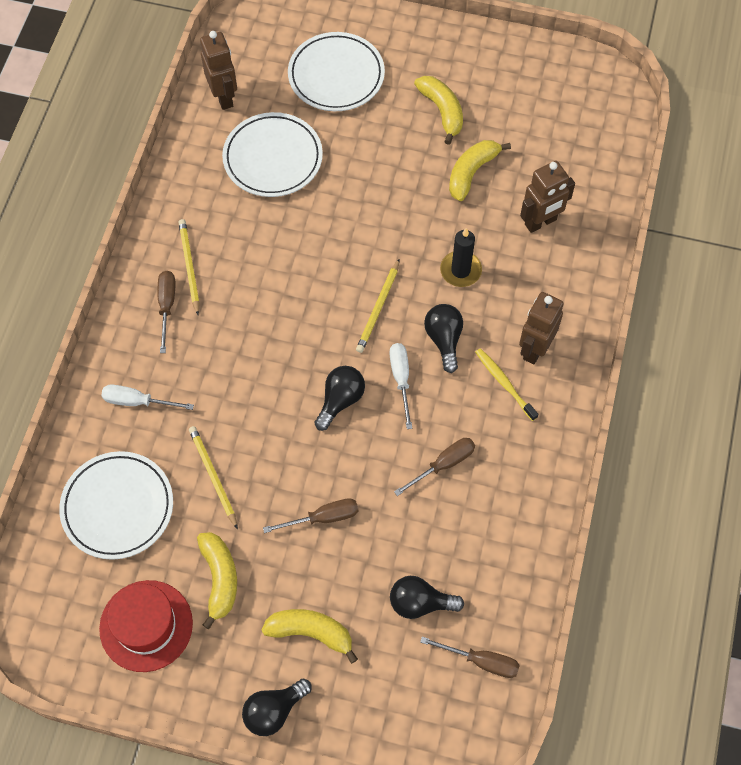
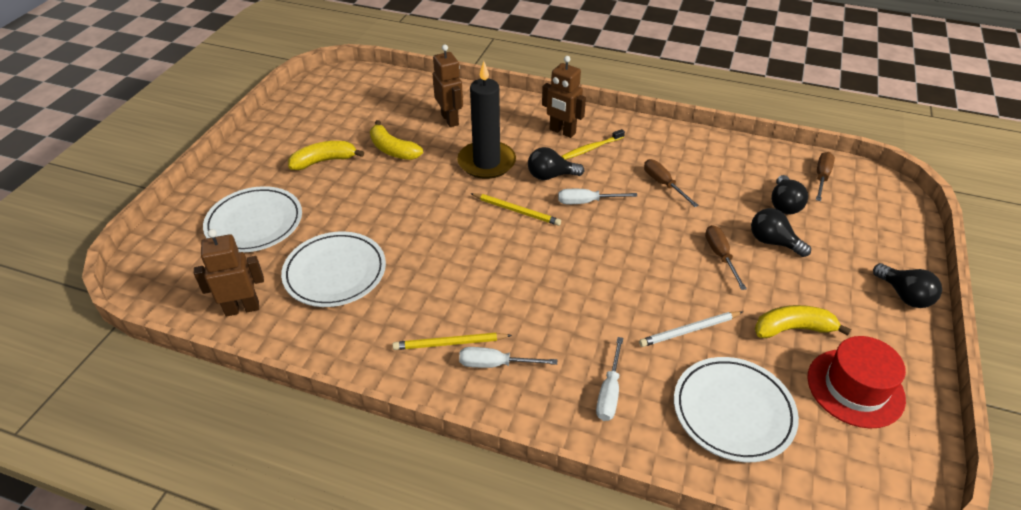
camera: 85 degrees left, 20 degrees down
brown screwdriver [157,271,175,353] -> white screwdriver [459,347,557,368]
yellow pencil [189,426,238,529] -> white pencil [639,311,743,347]
yellow banana [262,609,358,664] -> none
black light bulb [315,366,365,431] -> black light bulb moved to [751,208,811,257]
black candle [440,228,482,287] -> black candle [457,61,516,179], size x1.66

